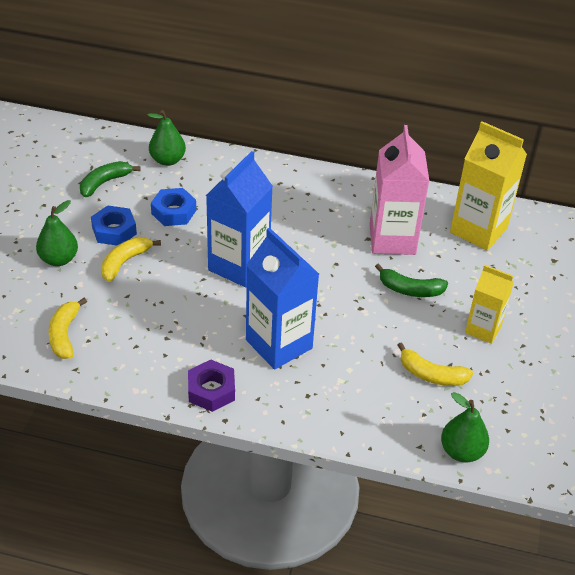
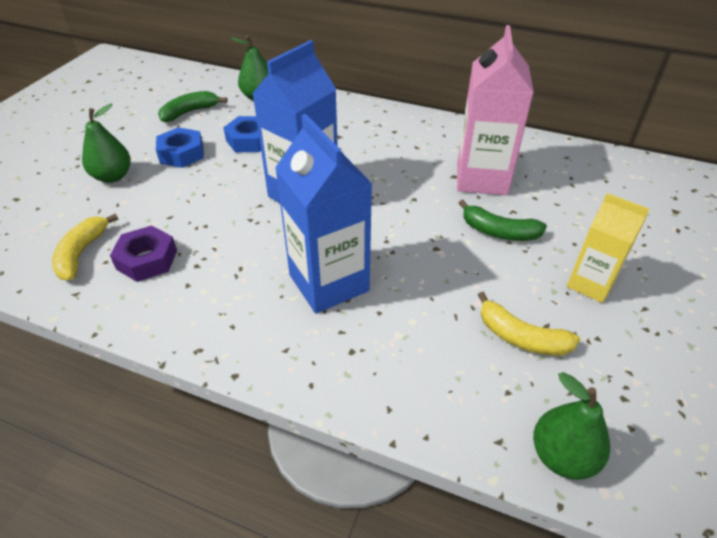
camera: 10 degrees right, 0 degrees up
yellow banana [101,237,161,282] -> none
purple nut [188,360,235,412] -> purple nut moved to [110,225,177,282]
yellow carton [450,121,527,251] -> none

